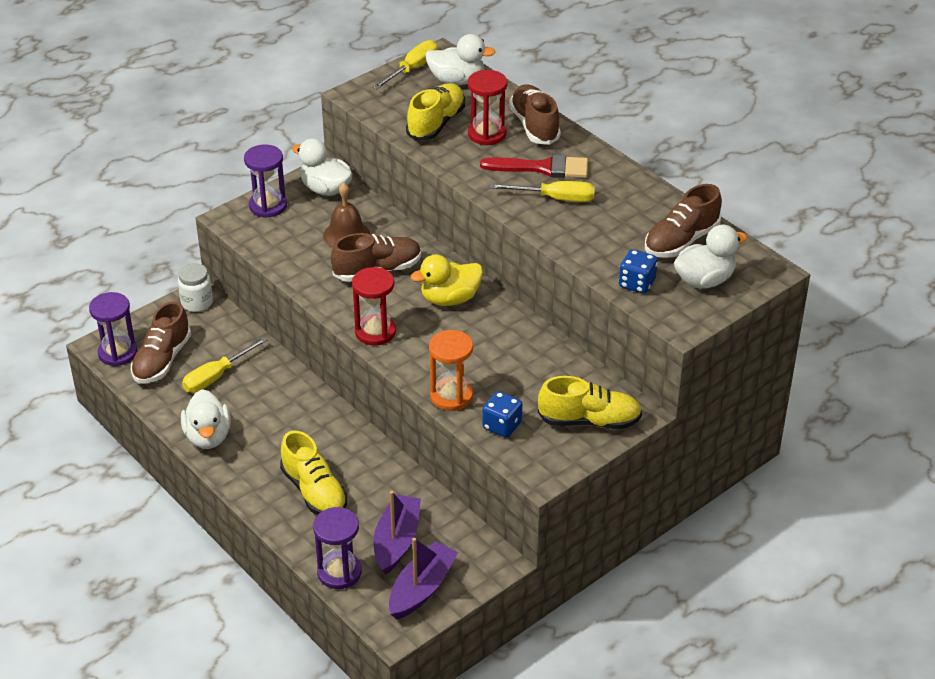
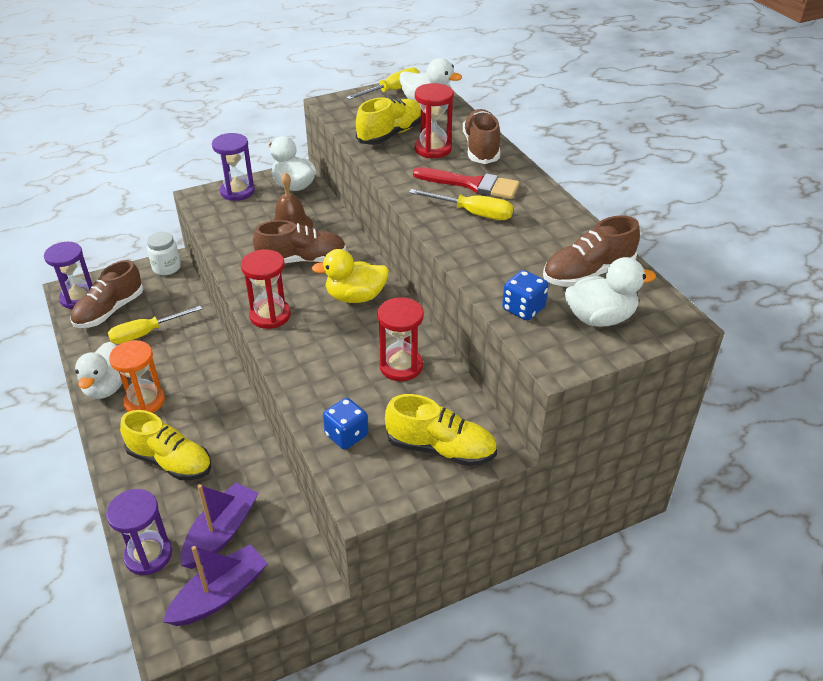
camera: 15 degrees right, 0 degrees up
yellow shoe [280,431,347,515] -> yellow shoe turned 45 degrees counterclockwise [120,410,211,480]
orange hourglass [429,330,473,411] -> orange hourglass moved to [109,340,165,413]
none -> red hourglass [377,297,424,381]

